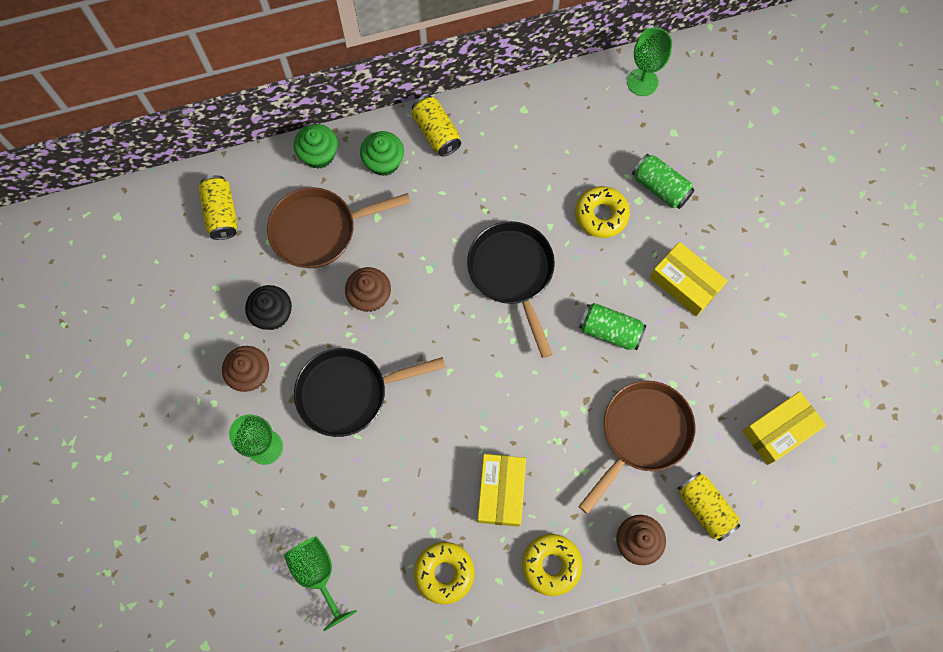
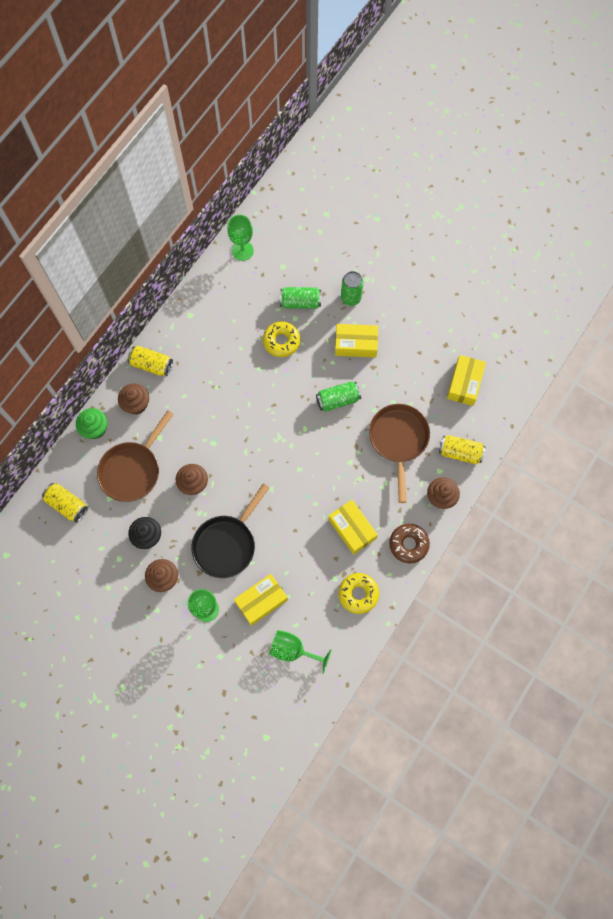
camera: 40 degrees left, 0 degrees up
green cupcake [360,131,404,176] -> brown cupcake [118,384,149,414]
black pan [467,221,555,358] -> none
yellow donut [522,534,583,596] -> brown donut [389,524,430,564]
none -> yellow box [234,574,288,626]
none -> green can [341,271,363,306]

